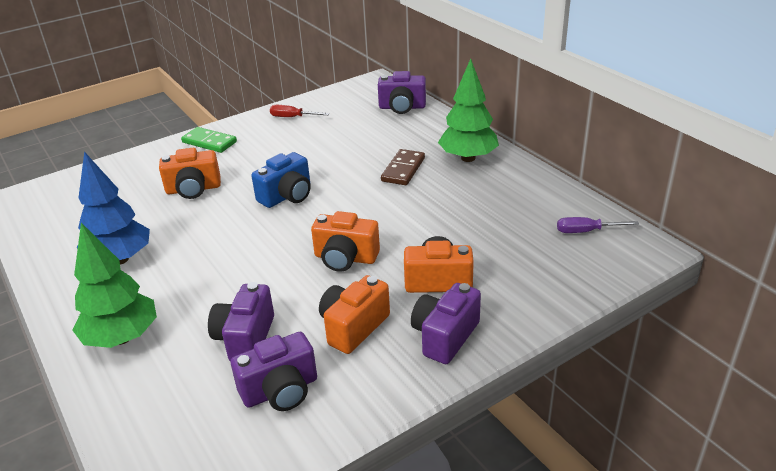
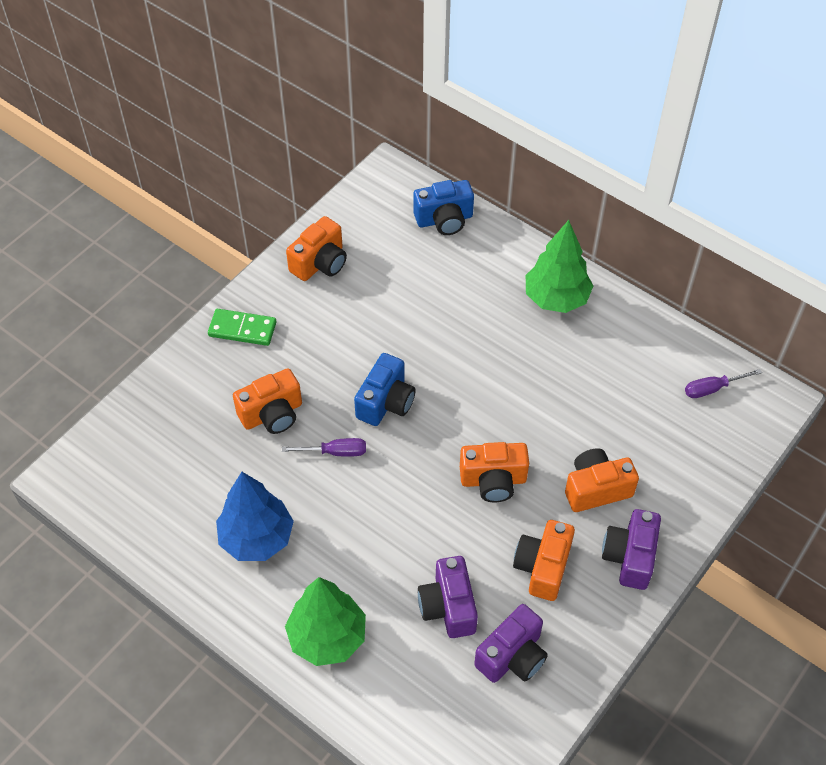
camera: 20 degrees left, 20 degrees up
red screwdriver [270,105,330,117] -> orange camera [286,216,347,281]
purple camera [378,71,426,114] -> blue camera [414,180,474,235]
brown domino [381,149,425,185] -> none
none -> purple screwdriver [282,438,366,457]

